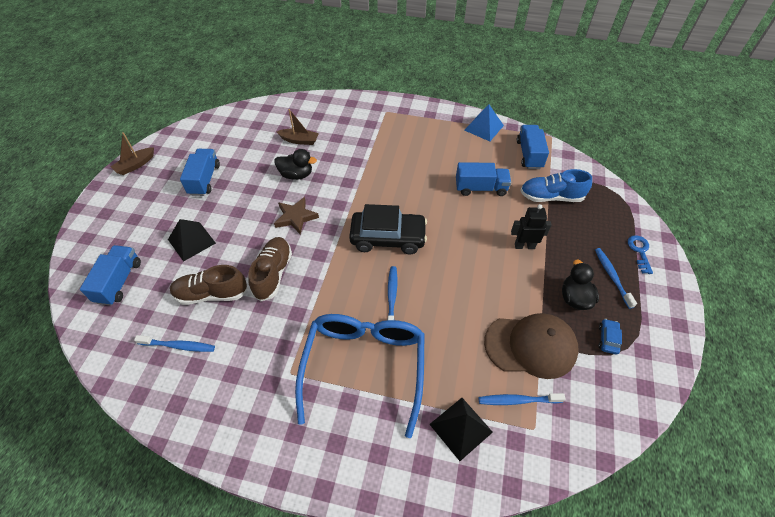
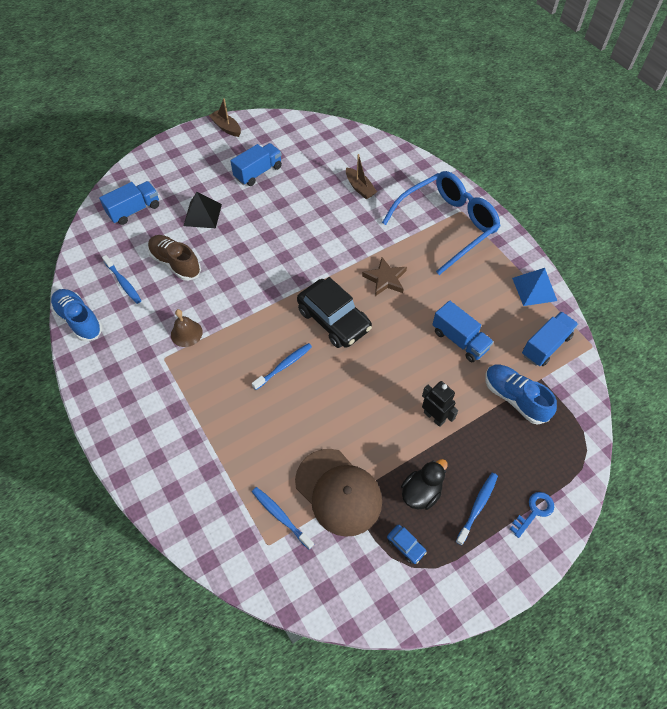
camera: 45 degrees right, 5 degrees up
brown boat [111,132,154,175] -> brown boat turned 45 degrees clockwise [209,98,241,137]
brown shoe [248,237,292,301] -> none
brown star [274,197,319,235] -> brown star moved to [362,257,407,296]
black duck [275,149,317,180] -> none
blue glasses [295,314,425,438] -> blue glasses moved to [382,171,501,275]
black pyramid [429,398,493,461] -> none
blue car [599,319,622,354] -> blue car turned 75 degrees clockwise [387,525,427,564]
none -> blue shoe [51,289,103,342]
none -> brown bell [171,309,203,347]

